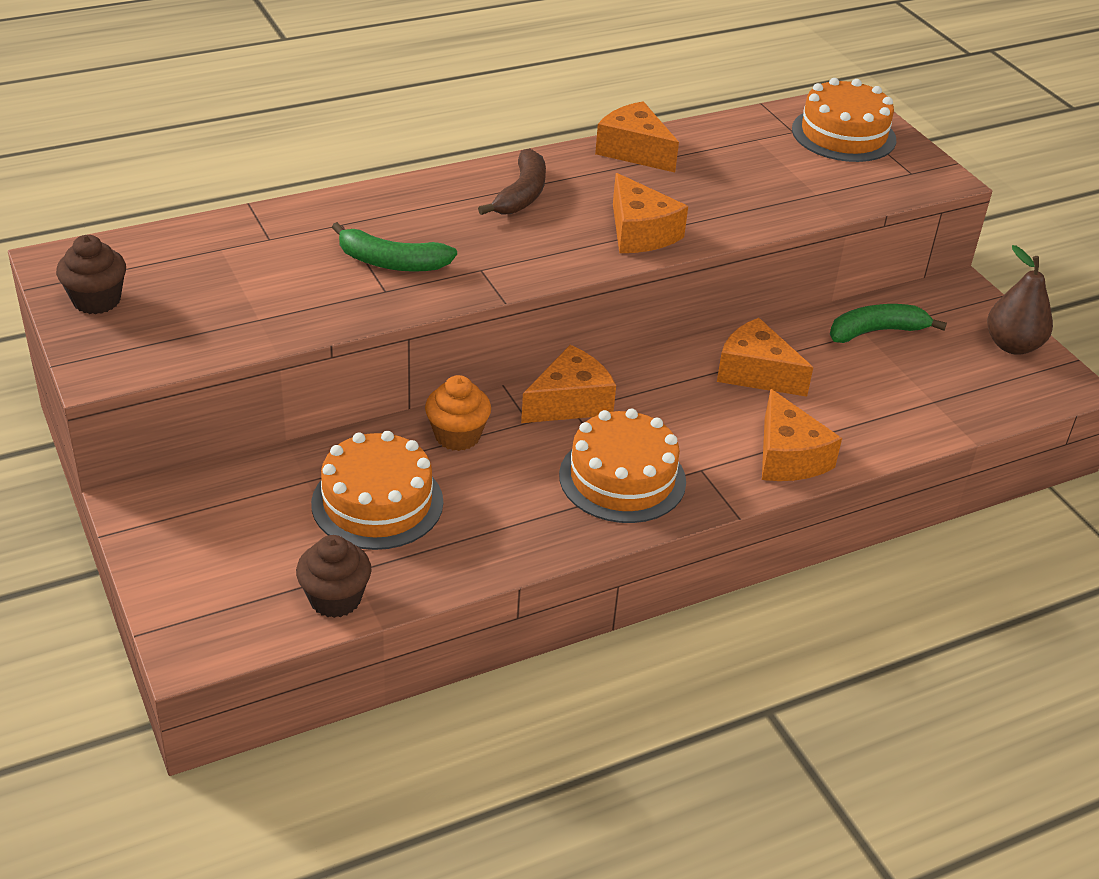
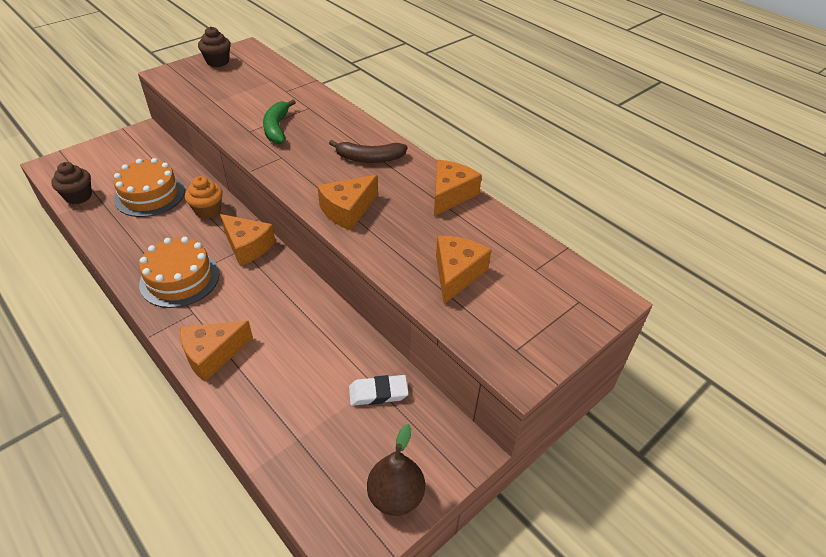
camera: 75 degrees right, 5 degrees up
orange cheese [717,318,813,397] -> orange cheese moved to [436,236,491,304]
orange cake [792,78,896,162] -> none
green banana [830,304,947,343] -> white eraser [349,375,409,406]

